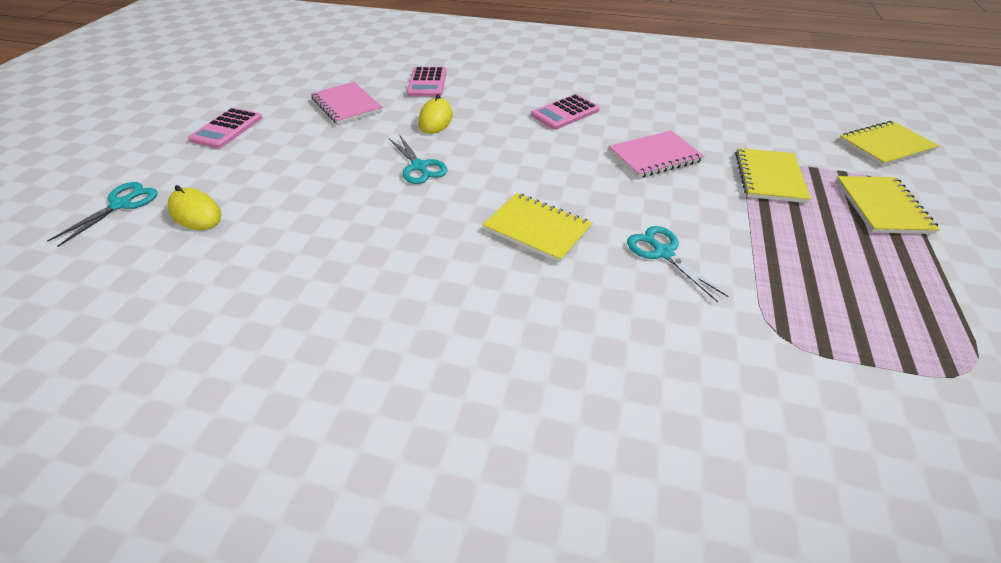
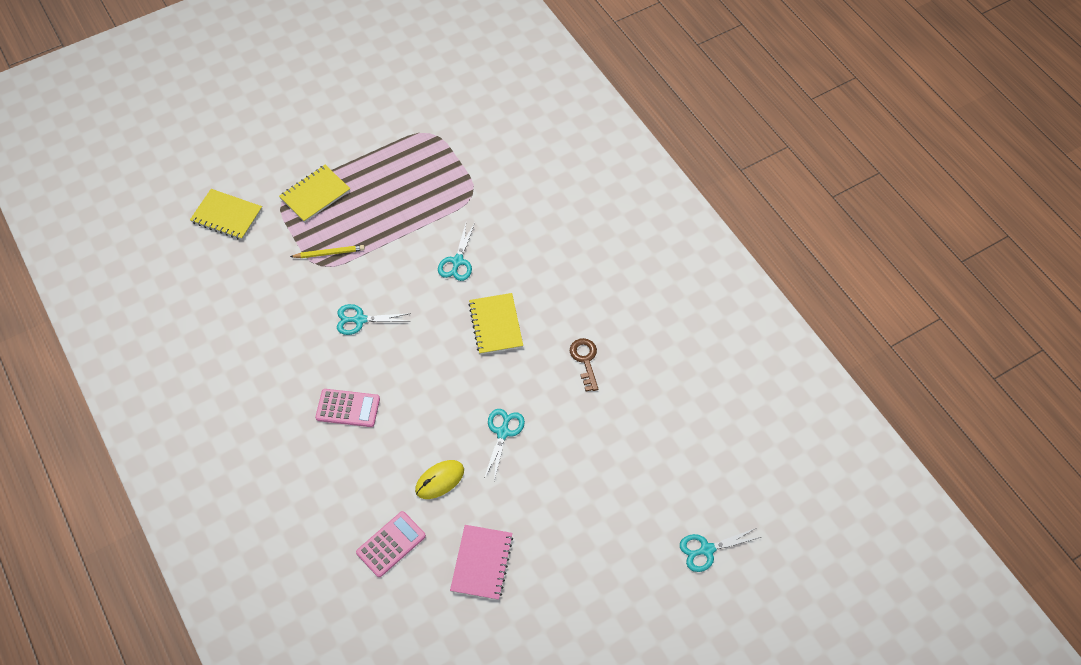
camera: 135 degrees left, 15 degrees up
yellow mouse [168,185,221,230] -> none
pink calculator [188,108,262,149] -> none
pink notebook [609,131,704,178] -> turquoise scissors [337,304,411,335]
yellow notebook [735,148,811,203] -> yellow pencil [290,245,365,258]
none -> brown key [570,338,598,391]

